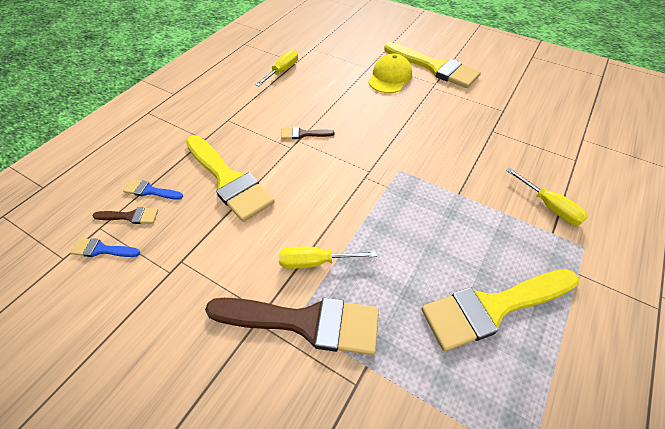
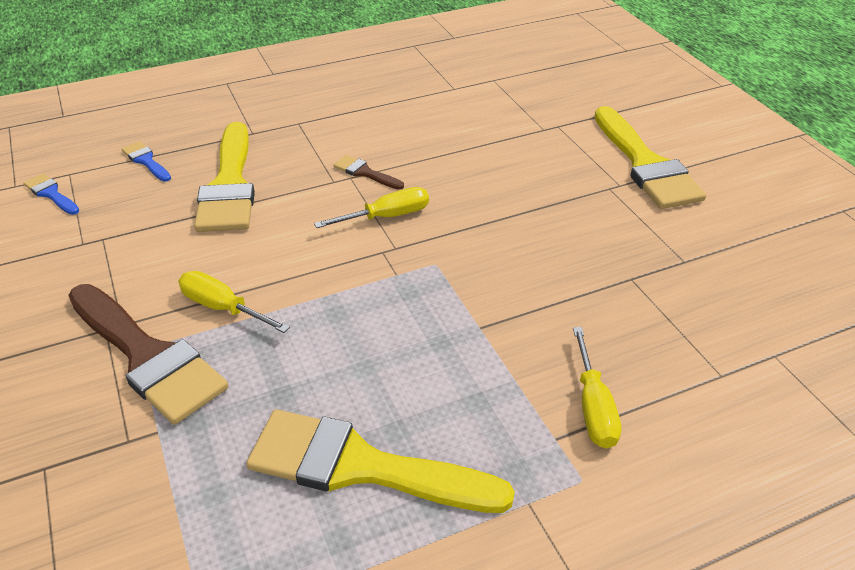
camera: 35 degrees right, 10 degrees down
brown brush [92,207,158,224] -> none
yellow screwdriver [256,50,298,86] -> yellow screwdriver moved to [314,187,429,228]
yellow cap [368,54,412,93] -> none

